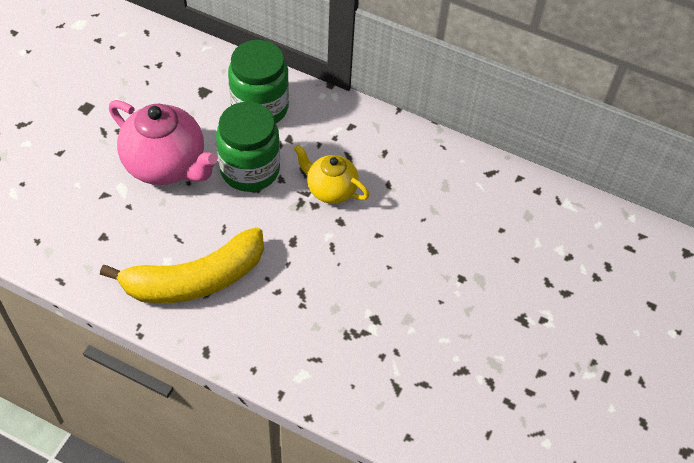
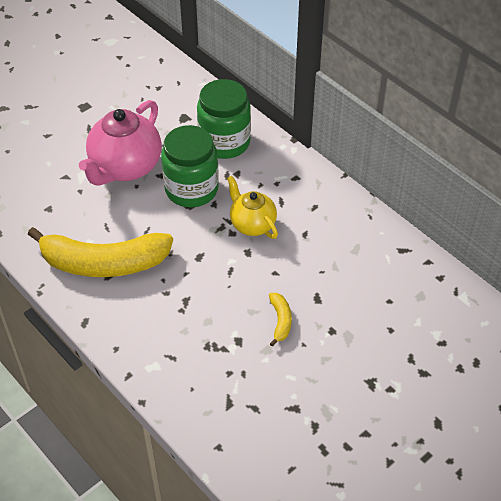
camera: 25 degrees right, 5 degrees down
pink teapot [109,100,217,185] -> pink teapot turned 60 degrees clockwise [79,100,161,186]
none -> yellow banana [269,293,292,347]

